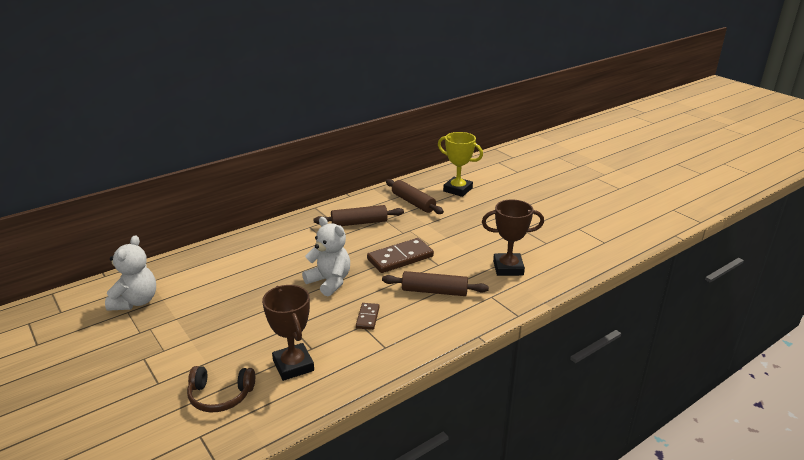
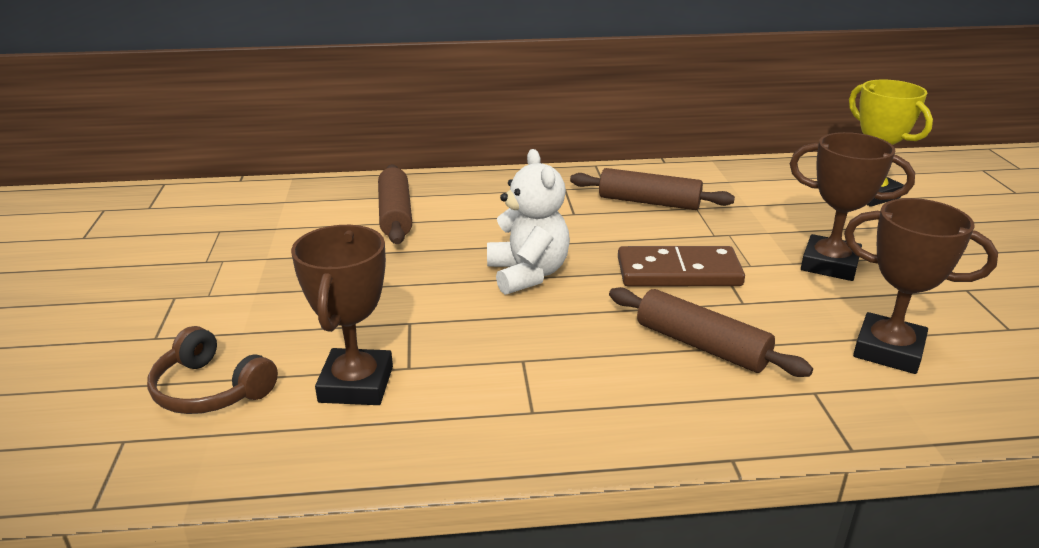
camera: 30 degrees right, 0 degrees up
white teddy bear [105,235,156,311] -> none
brown domino [356,303,380,330] -> none
brown rolling pin [386,179,444,214] -> brown rolling pin moved to [378,164,412,244]
none -> brown trophy [790,132,915,281]

